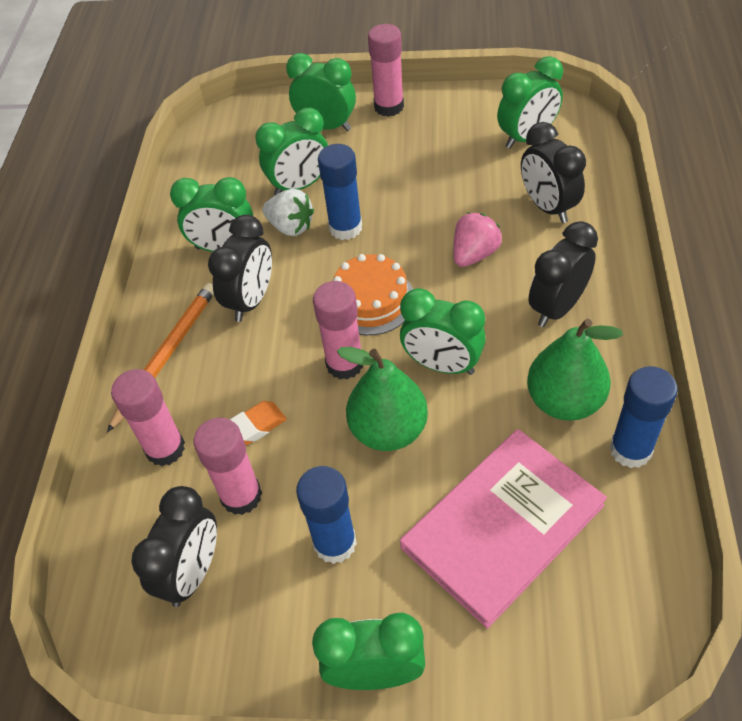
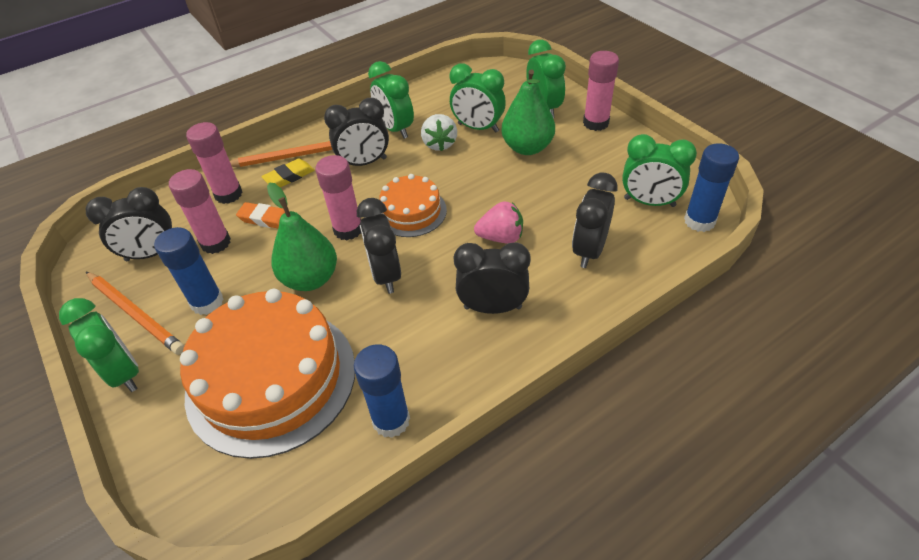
camera: 50 degrees right, 5 degrees down
blue glue stick [318,144,362,240] -> blue glue stick moved to [684,143,739,232]
green clock [400,288,486,375] -> black clock [357,198,401,294]
pink book [400,429,607,629] -> orange cake [180,289,355,459]
green pear [527,319,623,421] -> green pear moved to [501,69,555,155]
none -> orange pencil [86,272,185,355]
none -> yellow eraser [261,159,314,188]

